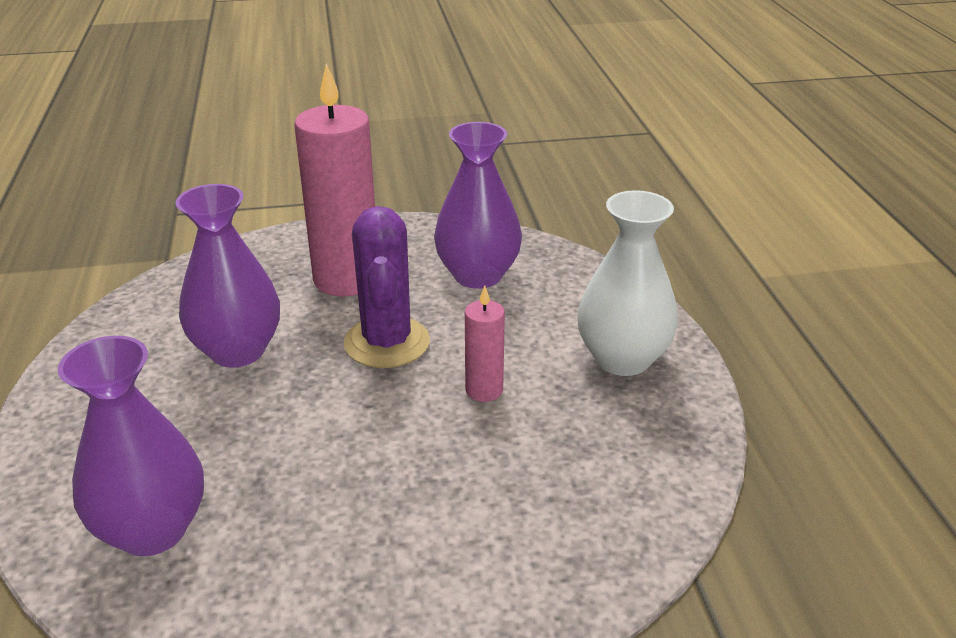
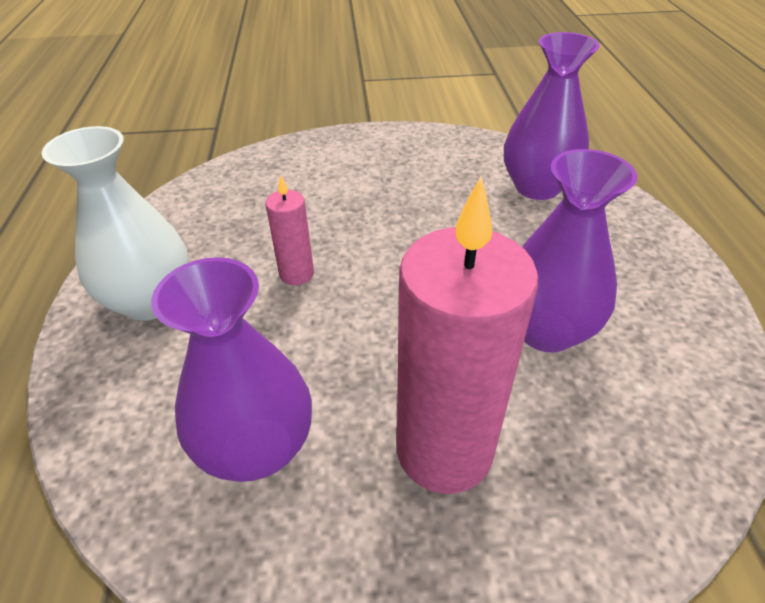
camera: 175 degrees left, 10 degrees up
purple cactus [343,206,430,368] -> none

